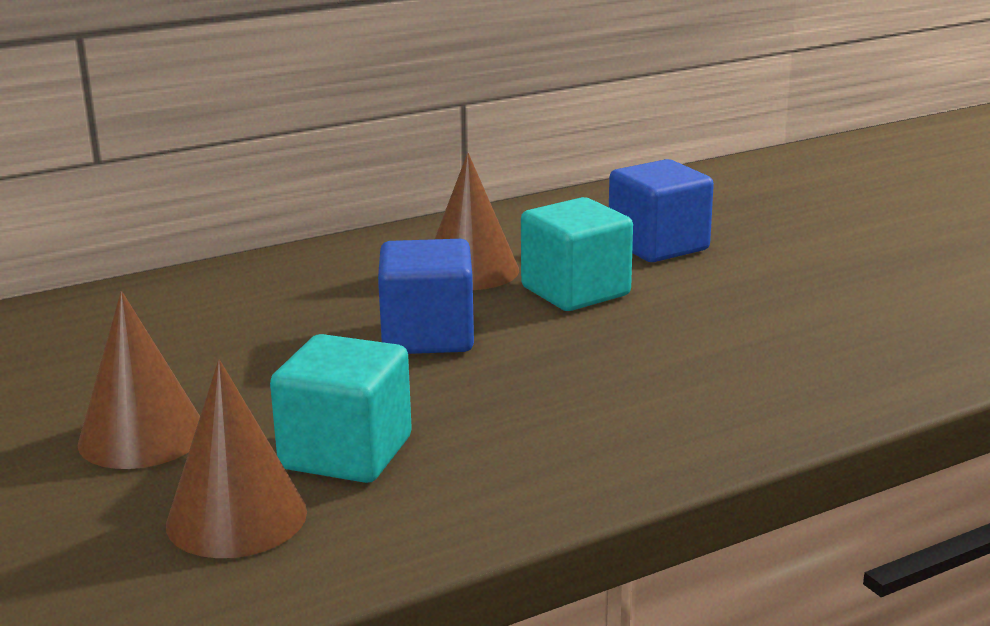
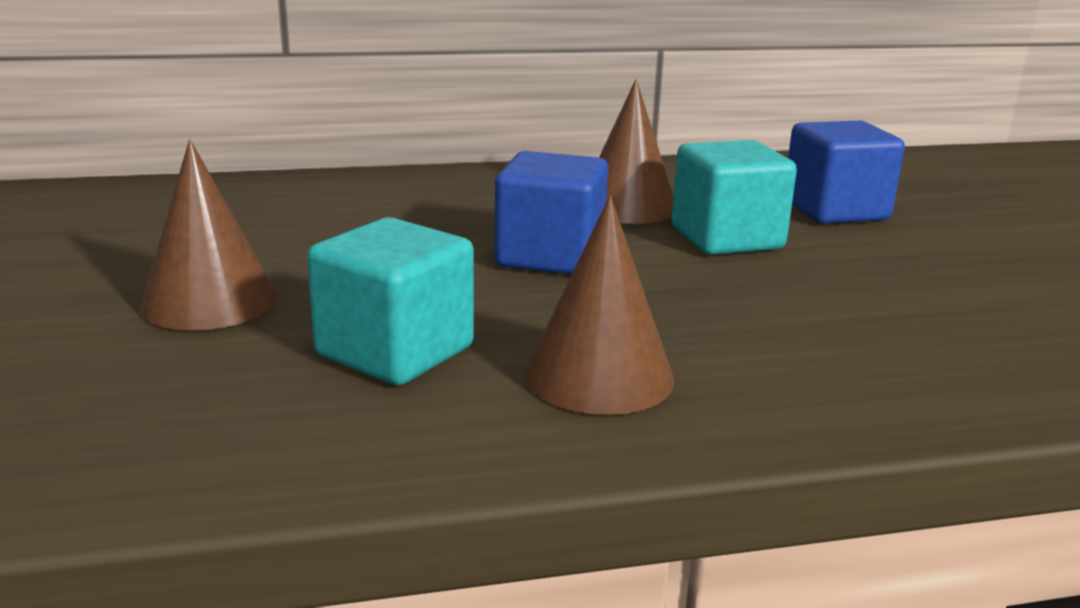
camera: 15 degrees right, 0 degrees up
brown cone [166,359,307,558] -> brown cone moved to [525,196,674,415]

